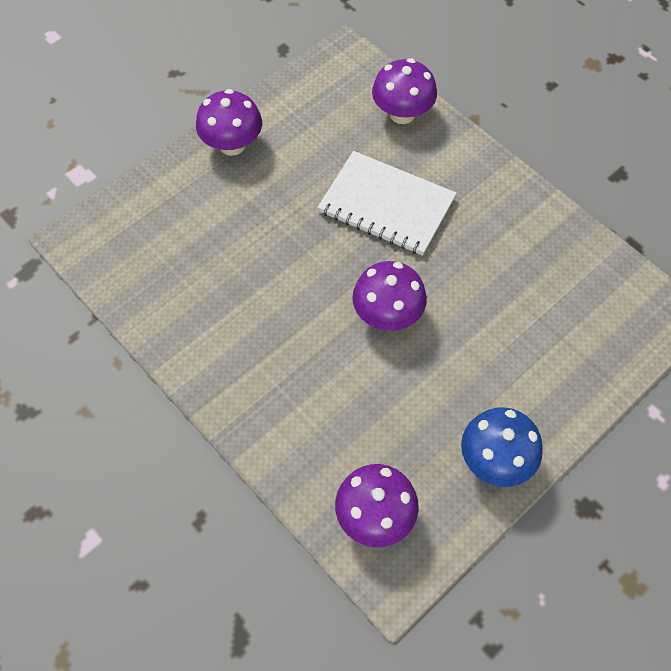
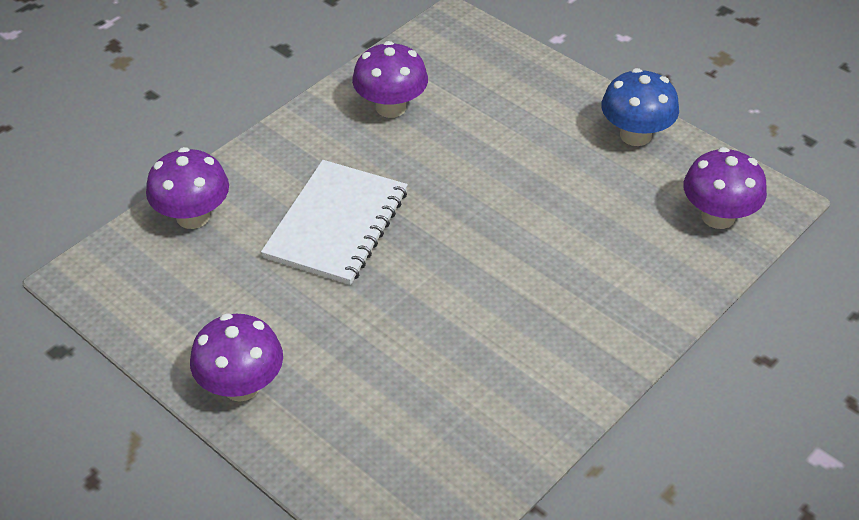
camera: 95 degrees left, 15 degrees down
purple mushroom [352,261,427,331] -> purple mushroom moved to [352,41,428,118]

